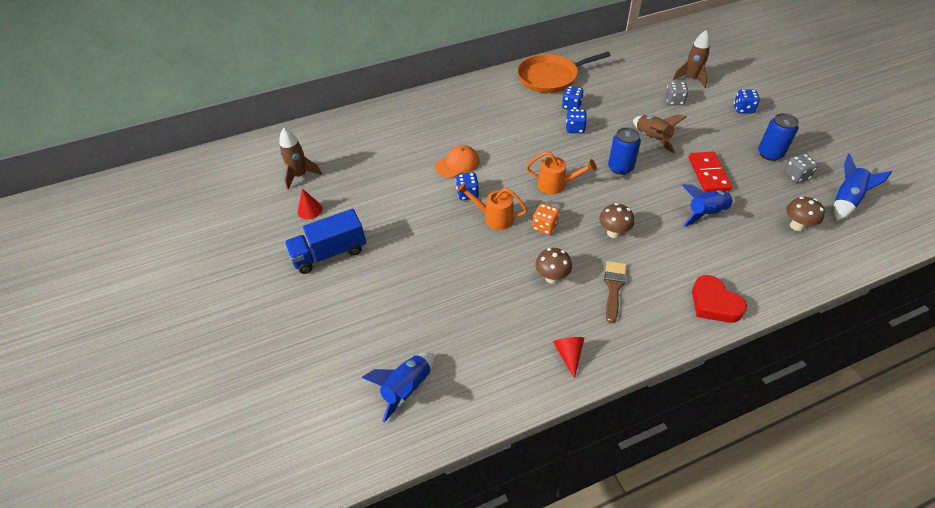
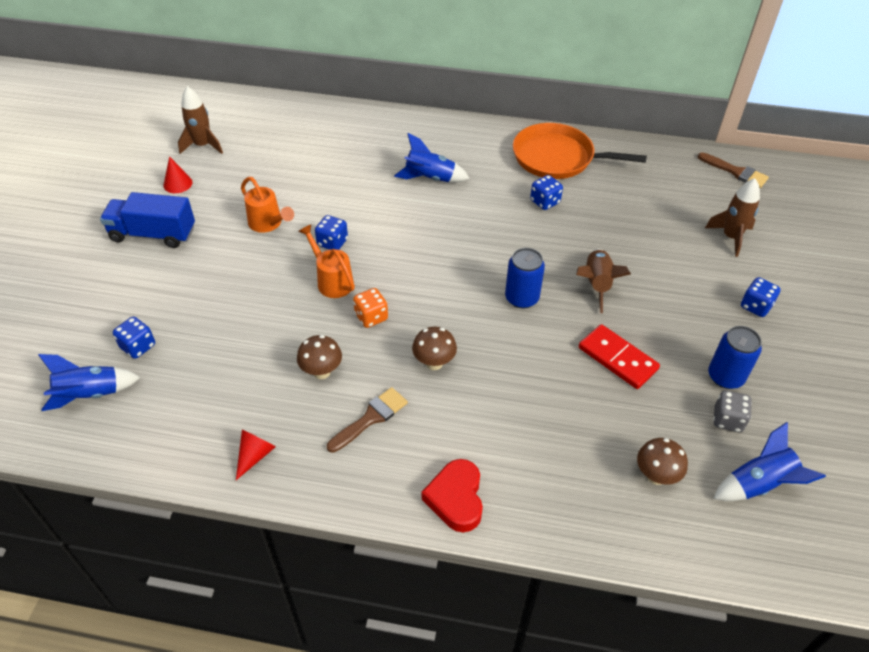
camera: 30 degrees right, 0 degrees up
orange cap [435,145,480,178] -> none
orange watering can [526,151,597,195] -> orange watering can moved to [241,177,294,233]
blue dice [566,109,587,133] -> blue dice moved to [113,317,155,359]
grey dice [665,82,689,105] -> none
blue rocket [682,184,735,227] -> blue rocket moved to [394,133,470,182]
red domino [689,152,732,192] -> red domino turned 75 degrees counterclockwise [579,324,660,389]
none -> brown brush [697,152,769,188]

